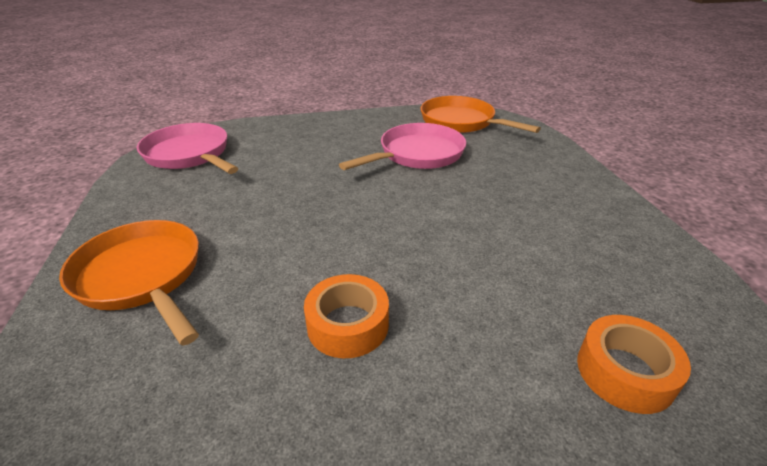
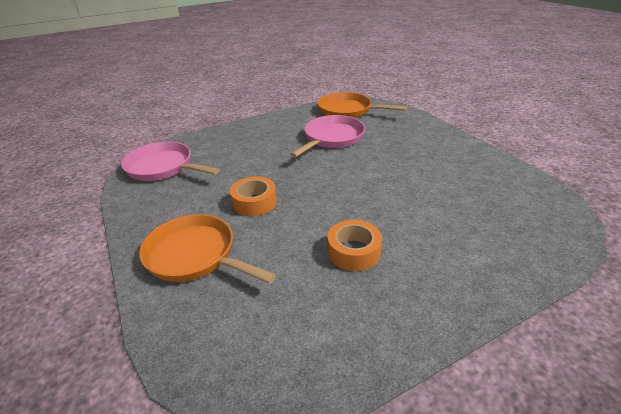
camera: 15 degrees left, 0 degrees up
orange tape [577,315,691,414] -> orange tape moved to [230,176,277,216]

